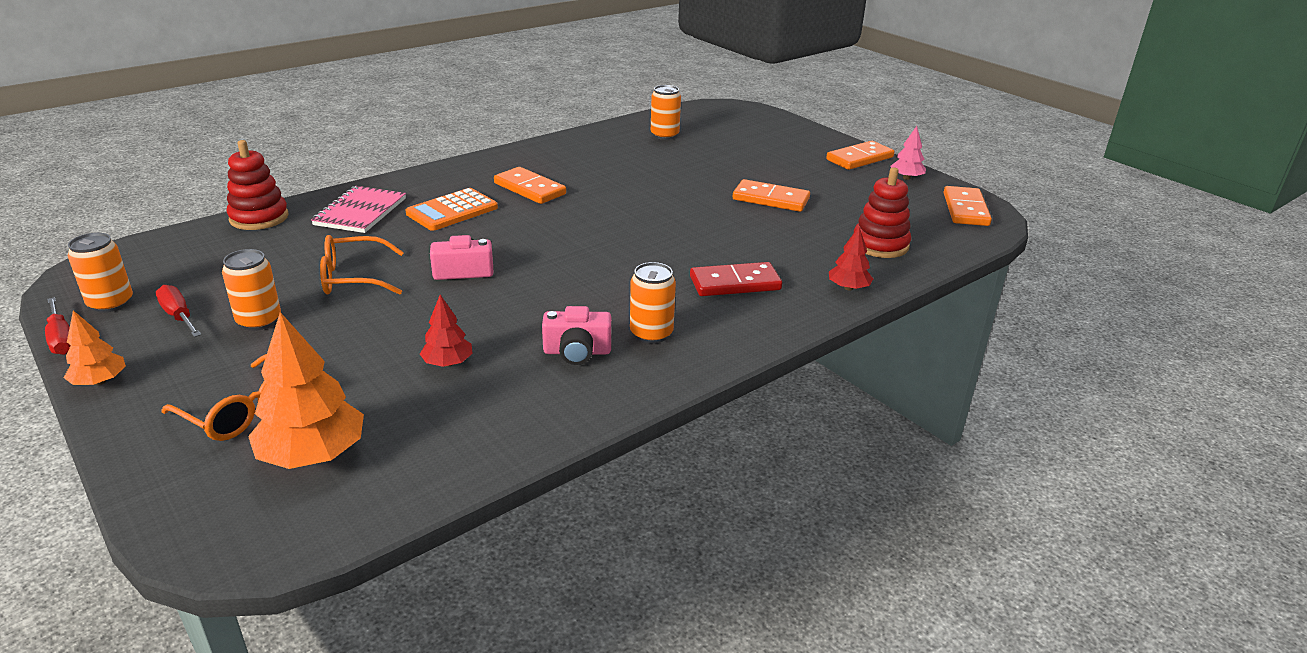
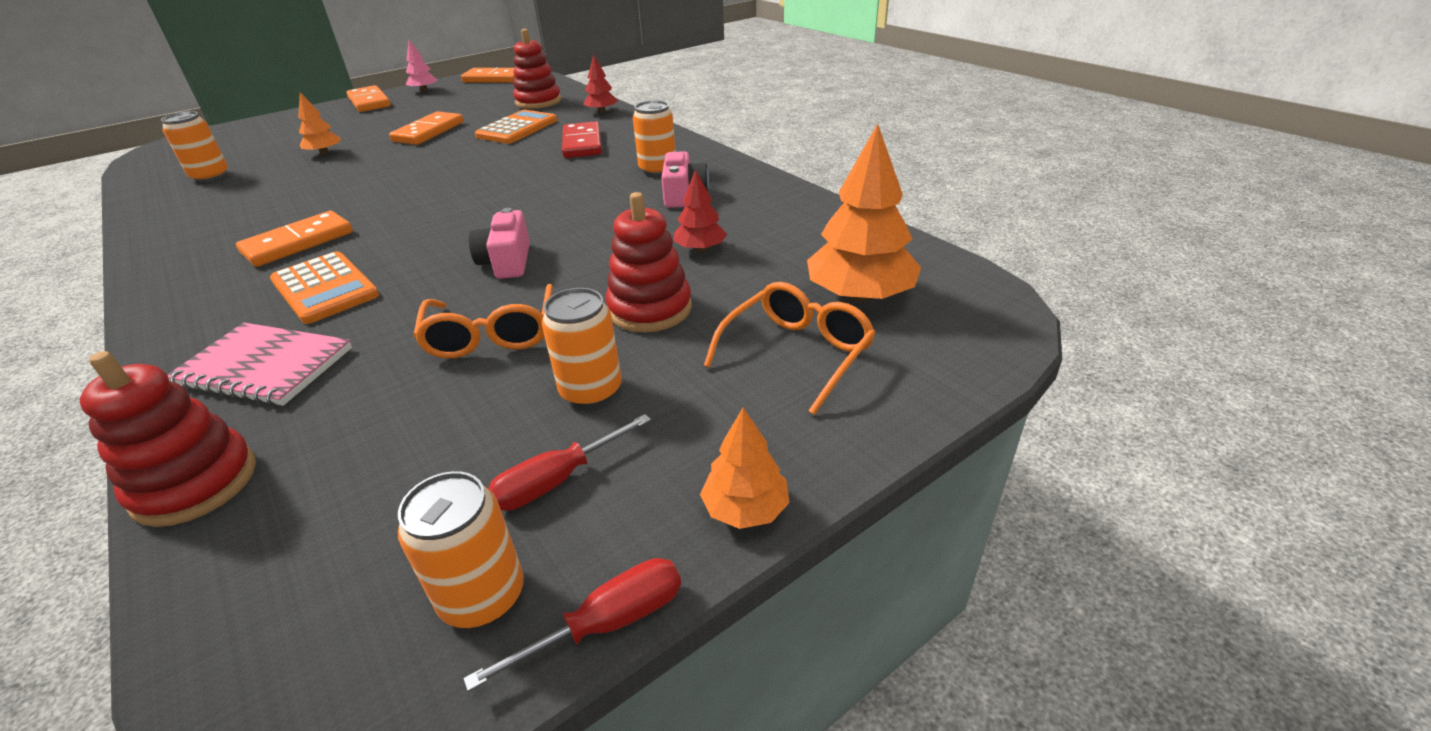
camera: 85 degrees left, 5 degrees up
none -> orange tree [299,92,341,155]
none -> orange calculator [475,110,557,144]
none -> red stacking toy [606,192,692,332]

